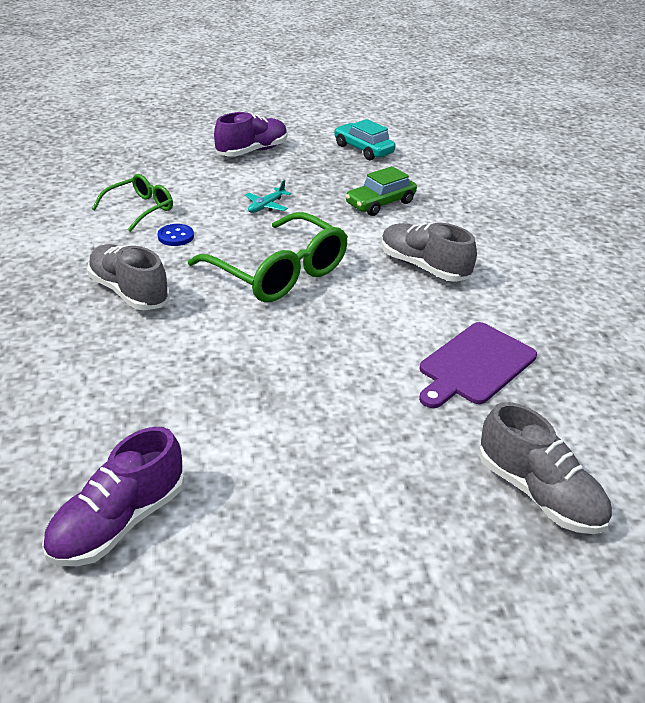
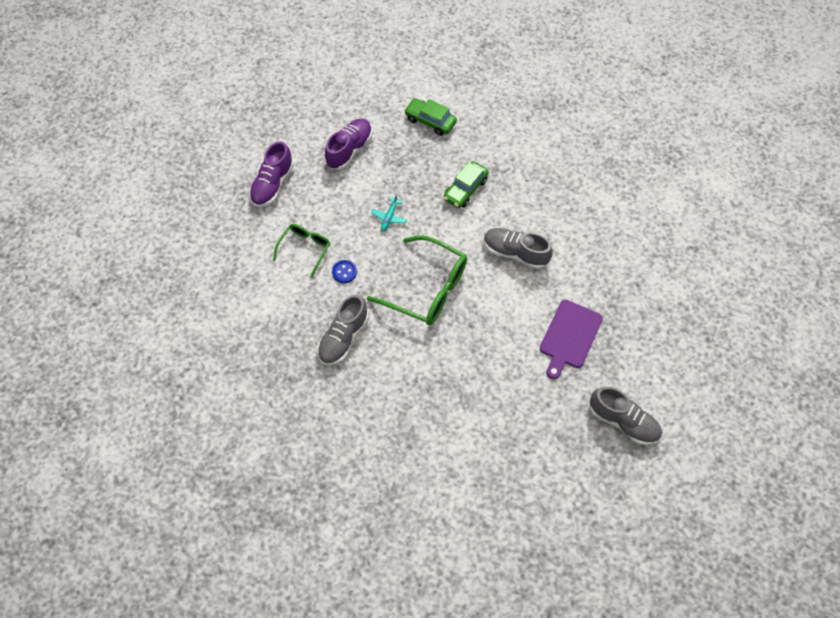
camera: 15 degrees left, 25 degrees up
purple shoe [42,427,184,566] -> purple shoe moved to [249,141,294,207]
grey shoe [87,244,170,310] -> grey shoe turned 90 degrees counterclockwise [317,295,369,365]
turquoise car [334,119,396,160] -> green car [404,98,457,136]

